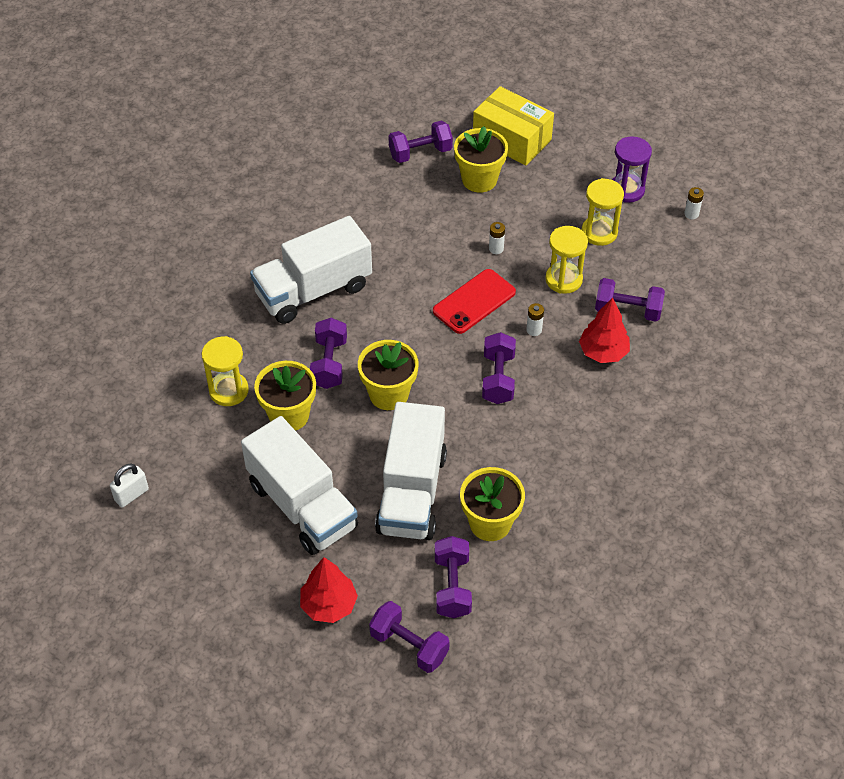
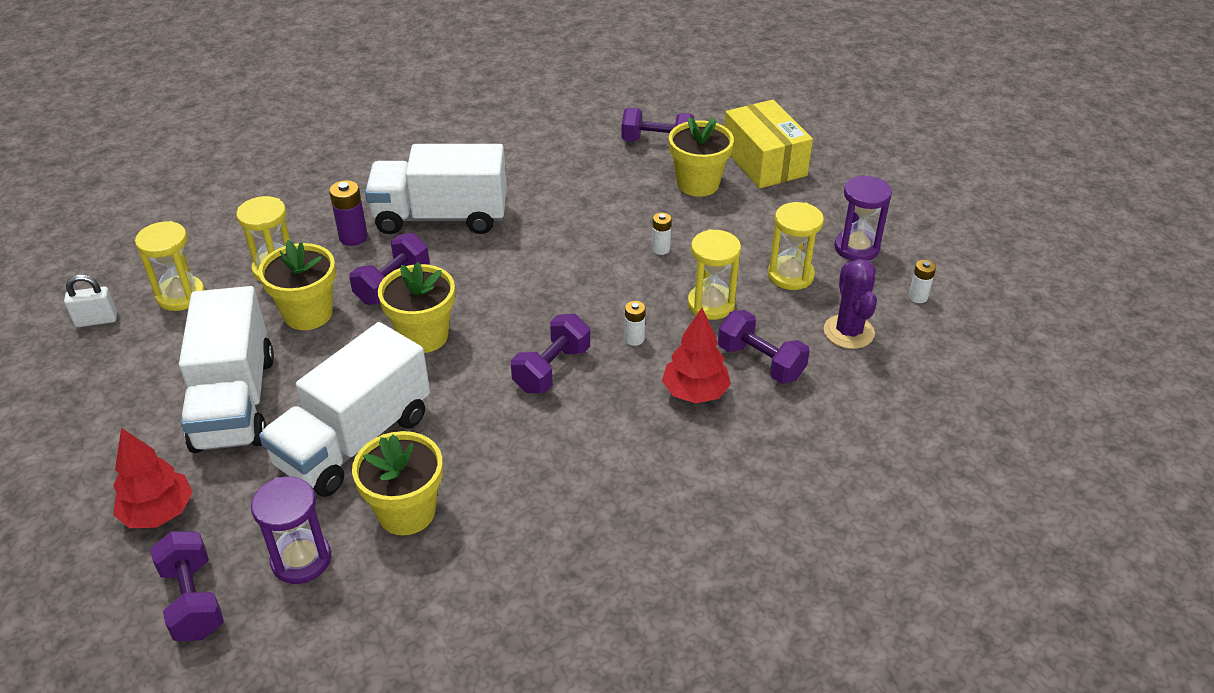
camera: 30 degrees right, 10 degrees down
red phone [433,269,516,334] -> none
purple dumbbell [435,536,472,618] -> purple hourglass [251,477,331,584]
none -> yellow hourglass [135,221,205,311]
none -> purple battery [329,180,368,246]
none -> purple cactus [824,259,877,349]

